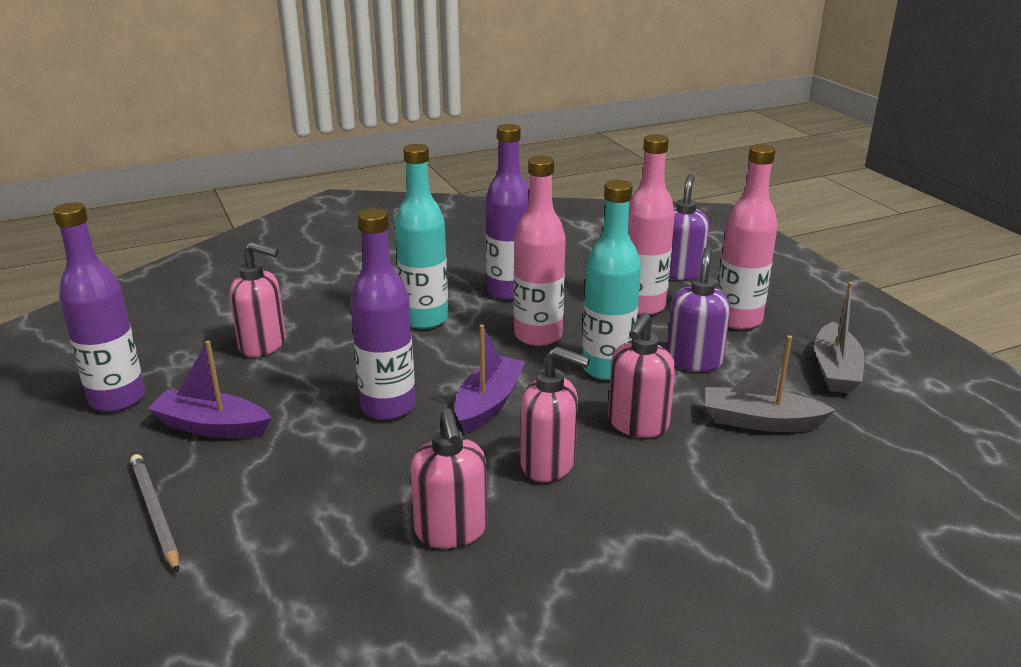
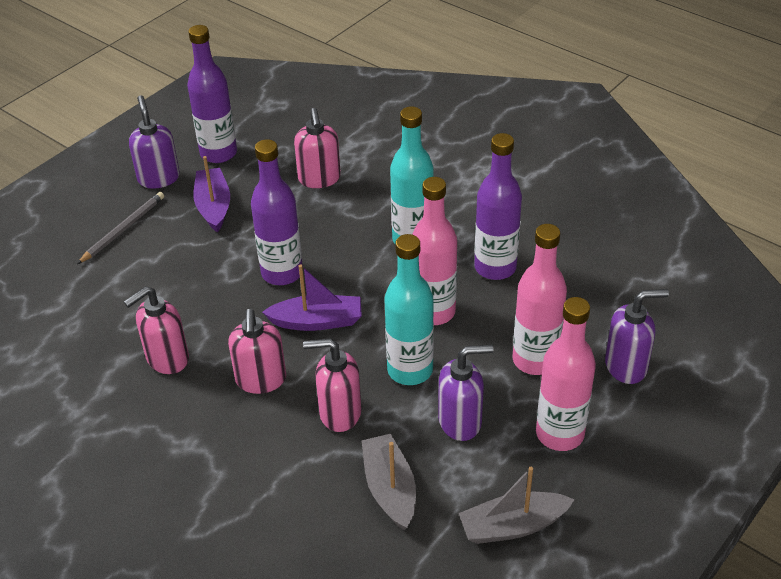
camera: 65 degrees right, 15 degrees up
none -> purple soap dispenser [129,95,180,189]

